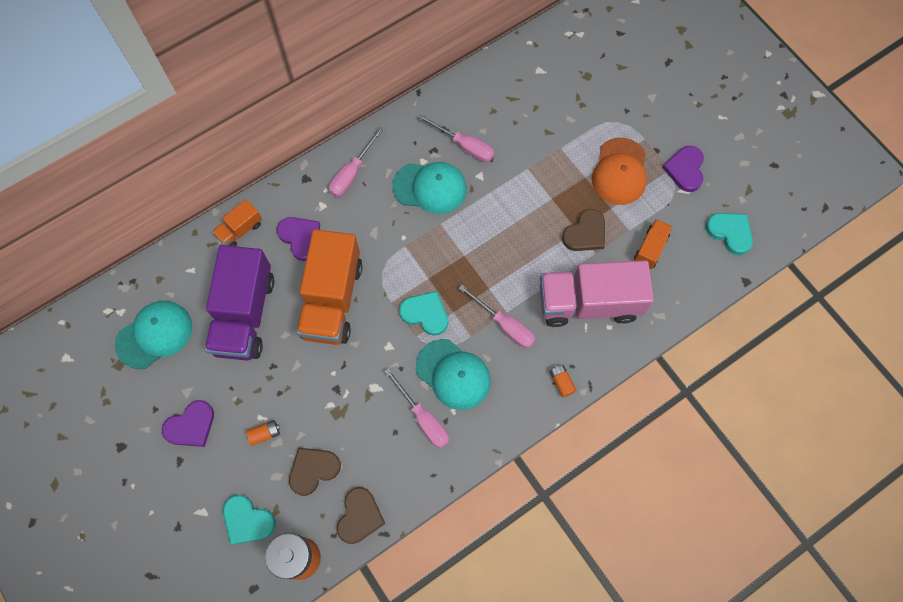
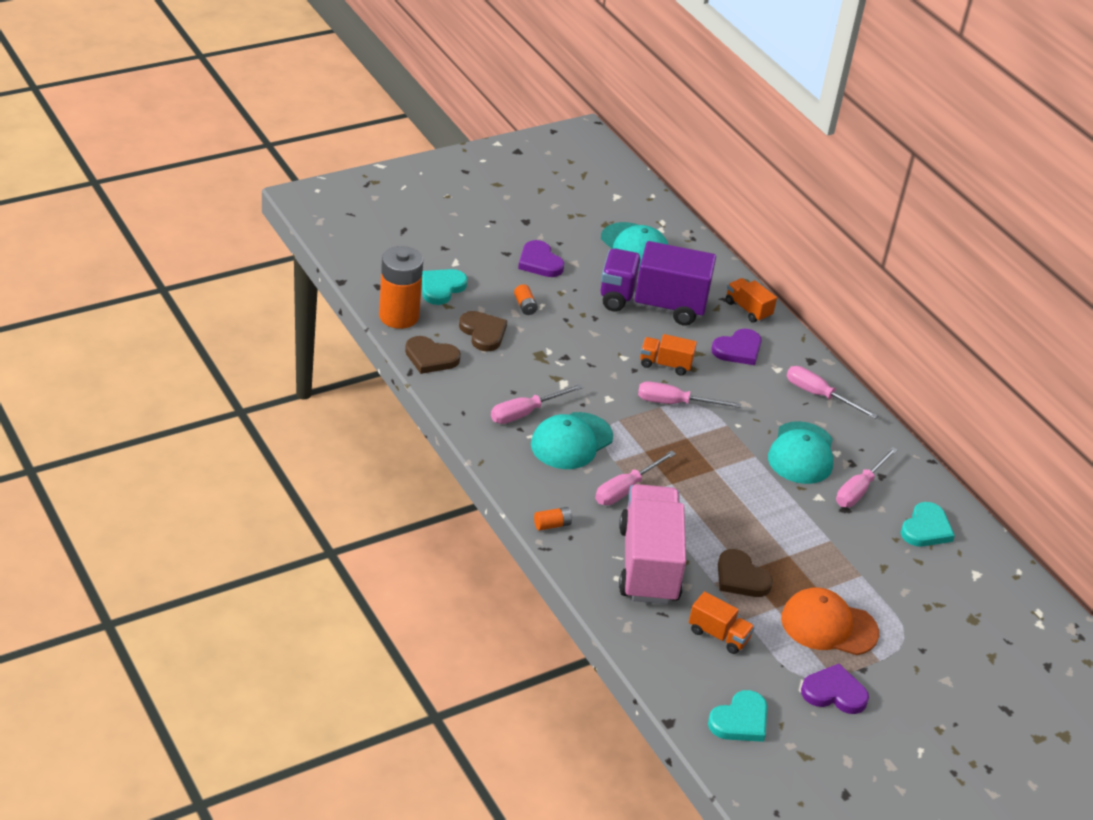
camera: 90 degrees right, 30 degrees down
orange truck [297,229,363,345] -> orange truck [640,334,697,376], size x0.47
turquoise heart [399,291,448,336] -> turquoise heart moved to [900,502,955,547]
none -> pink screwdriver [638,381,741,408]

